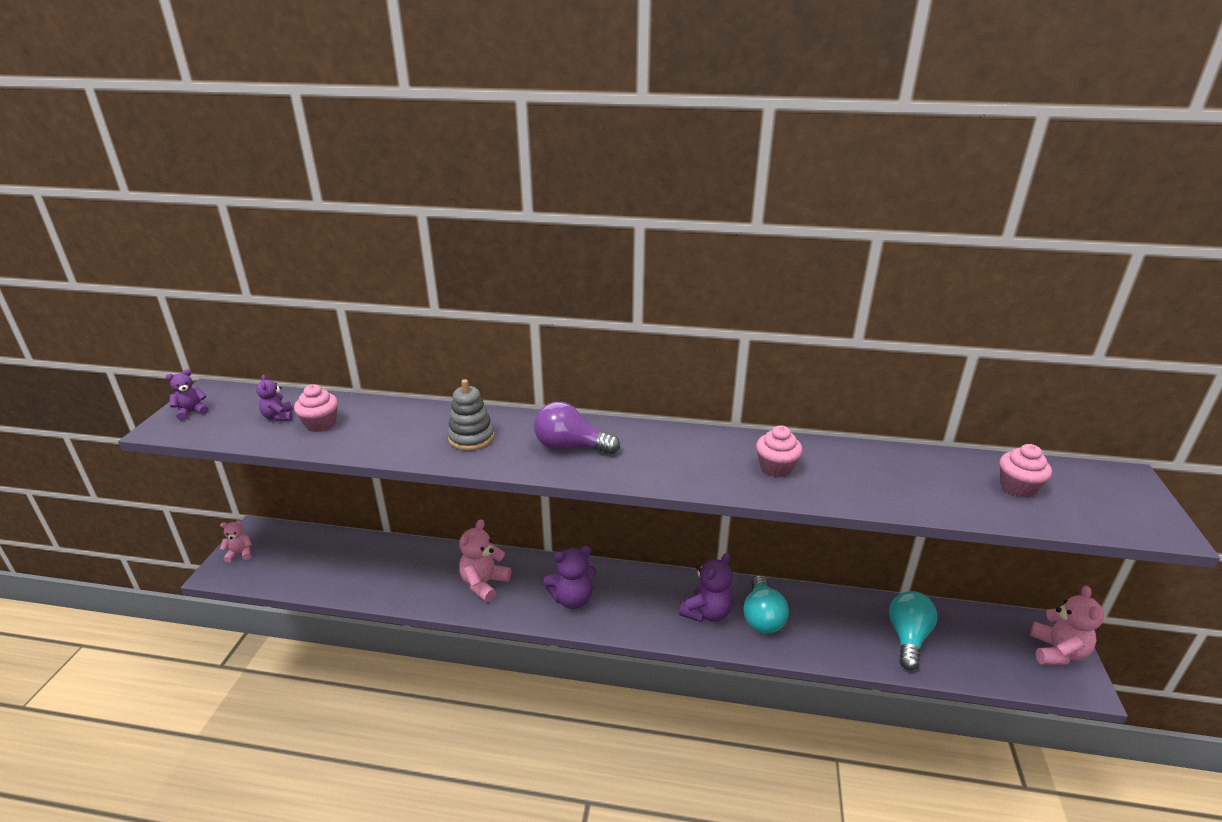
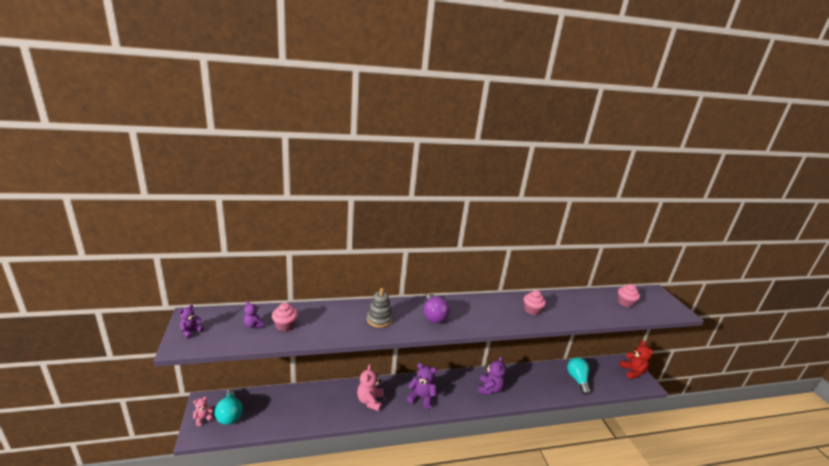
camera: 25 degrees left, 5 degrees down
purple light bulb [534,402,620,454] -> purple light bulb turned 90 degrees counterclockwise [424,294,450,323]
purple teddy bear [543,546,596,609] -> purple teddy bear turned 120 degrees counterclockwise [407,363,437,409]
turquoise light bulb [743,575,789,633] -> turquoise light bulb moved to [215,389,243,425]
pink teddy bear [1030,586,1104,665] -> red teddy bear [620,340,653,379]

